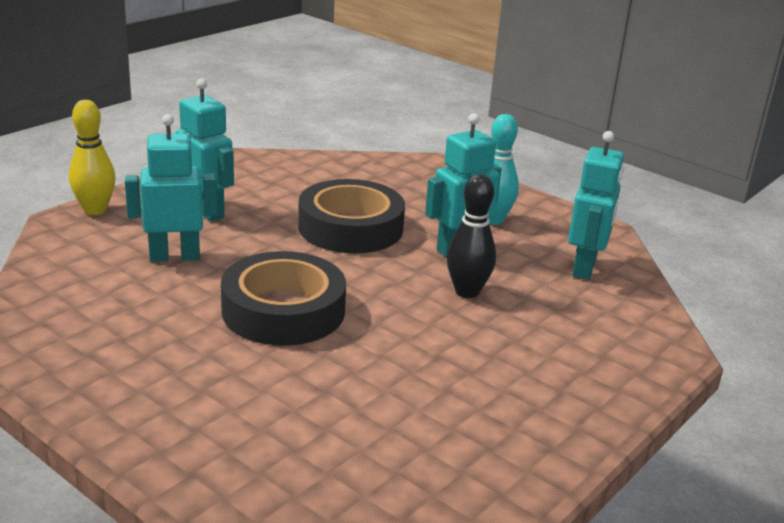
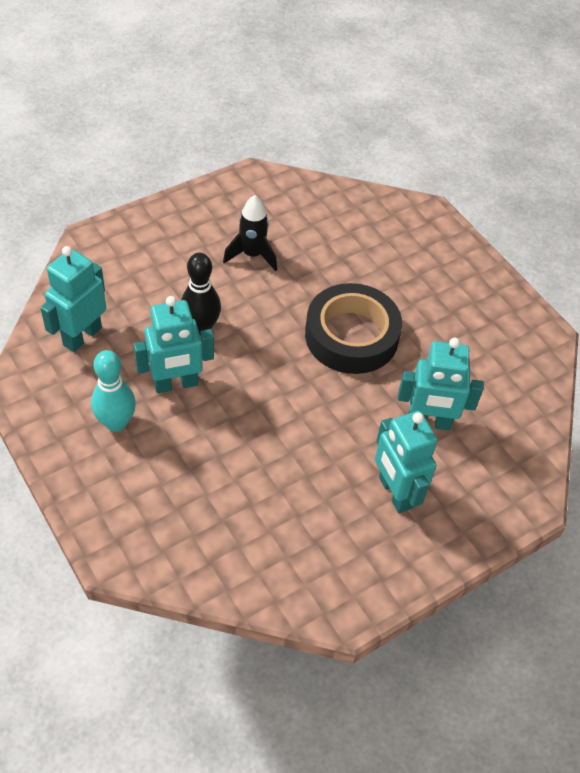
camera: 165 degrees left, 25 degrees up
yellow bowling pin [69,100,116,215] -> none
black tape [298,179,405,253] -> none
none -> black rocket [223,195,277,271]

